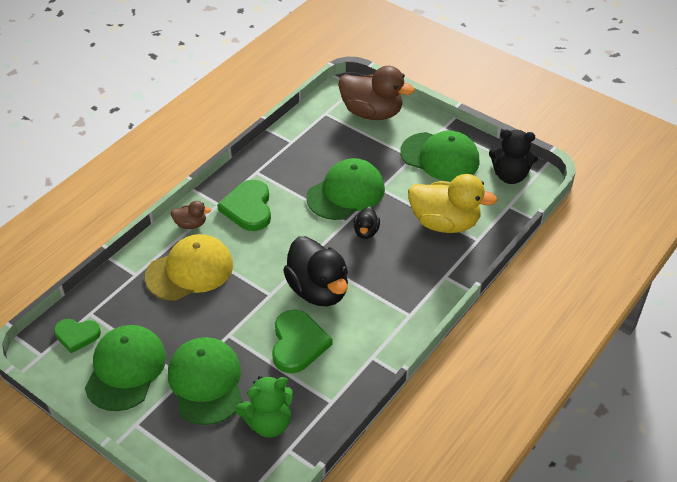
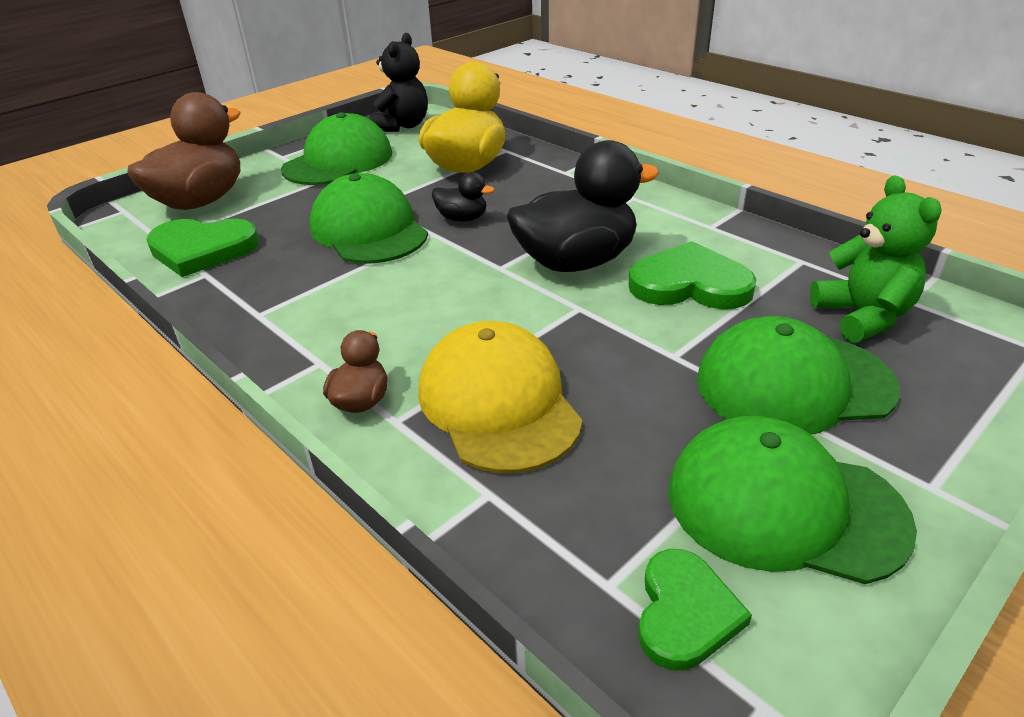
camera: 80 degrees left, 10 degrees down
green heart [217,180,271,231] -> green heart moved to [146,218,259,277]

